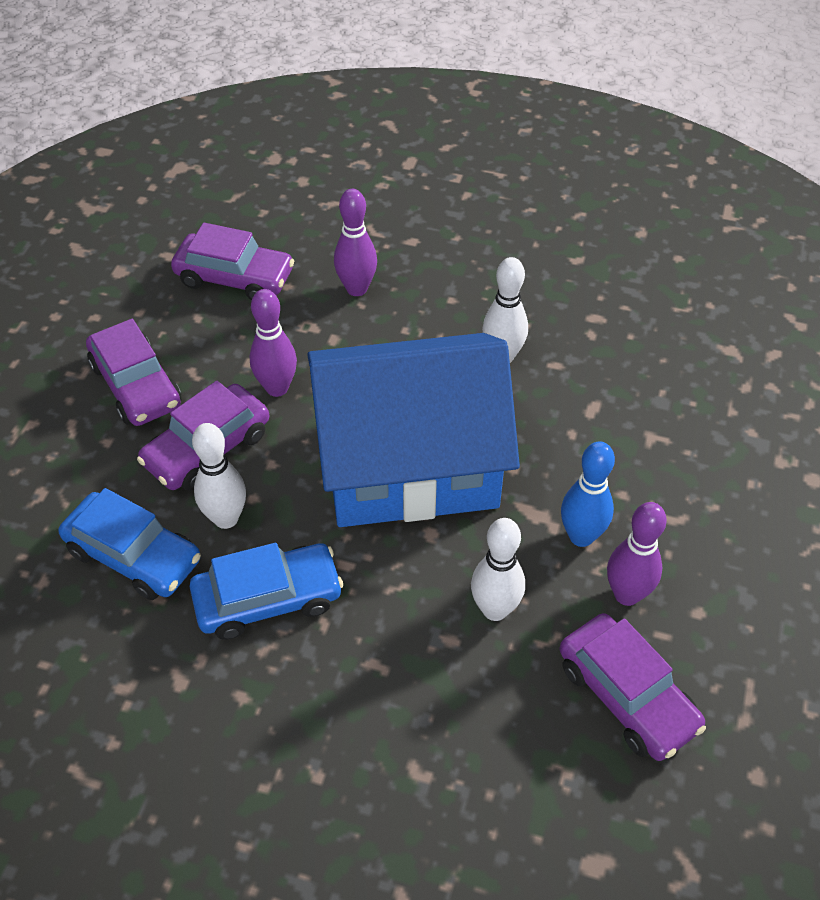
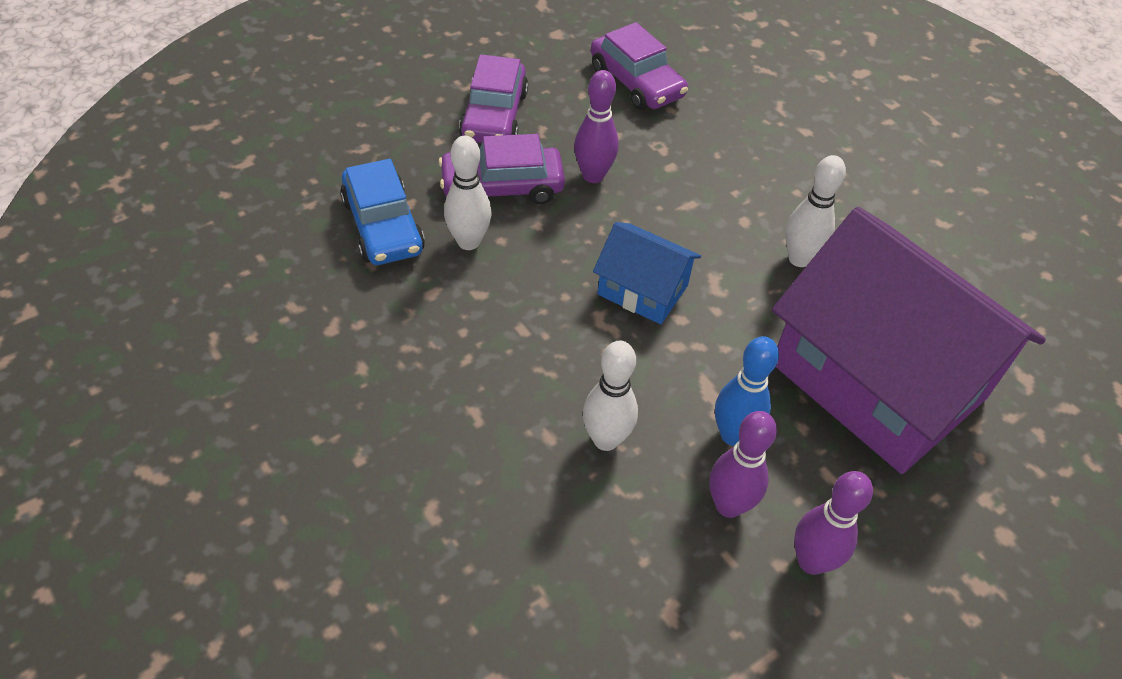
camera: 35 degrees right, 0 degrees up
blue car [190,543,343,640] -> none
blue house [307,333,520,527] -> blue house [593,222,701,324], size x0.46
purple bowling pin [334,189,377,296] -> purple bowling pin moved to [794,471,873,575]
purple car [560,613,706,761] -> none
none -> purple house [772,207,1046,474]

